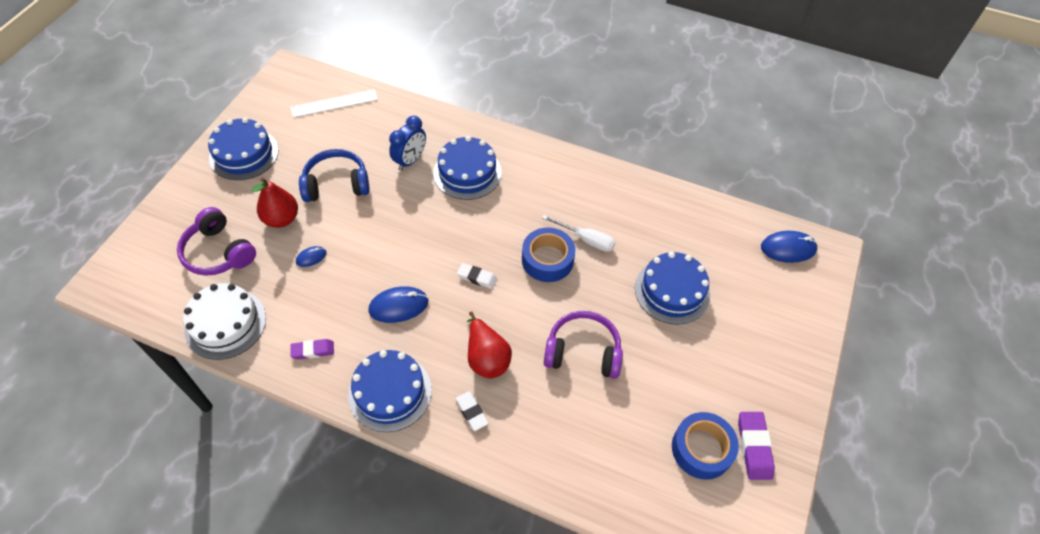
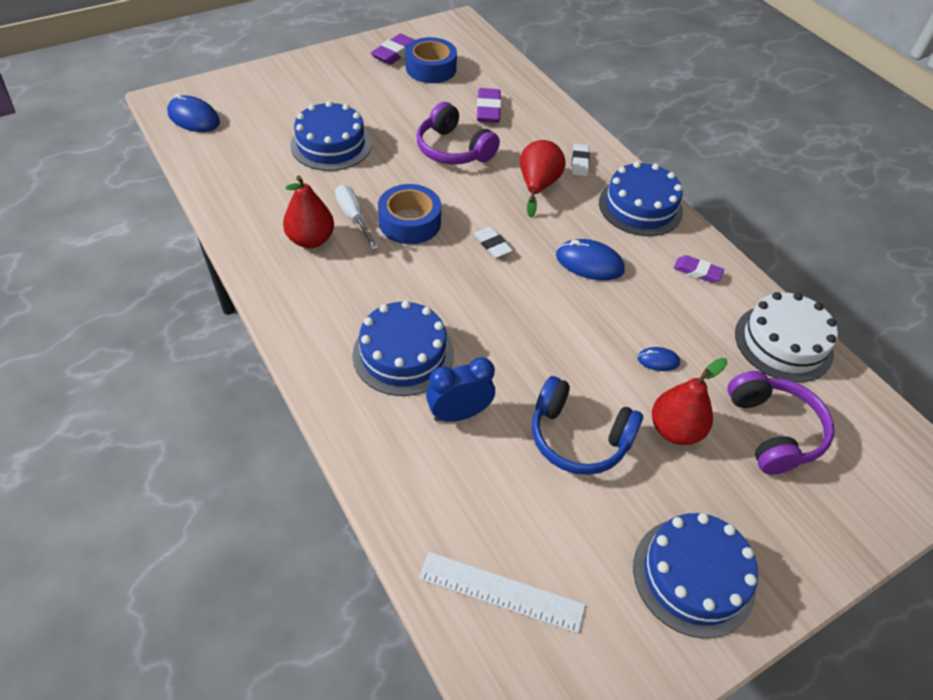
camera: 145 degrees left, 5 degrees down
none -> red pear [283,175,334,248]
none -> purple eraser [477,88,501,123]

